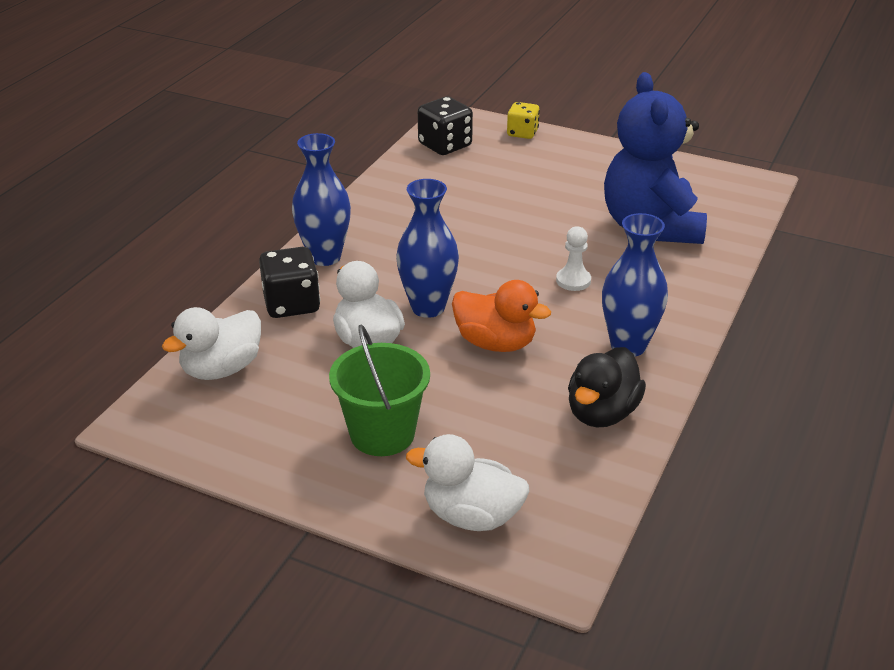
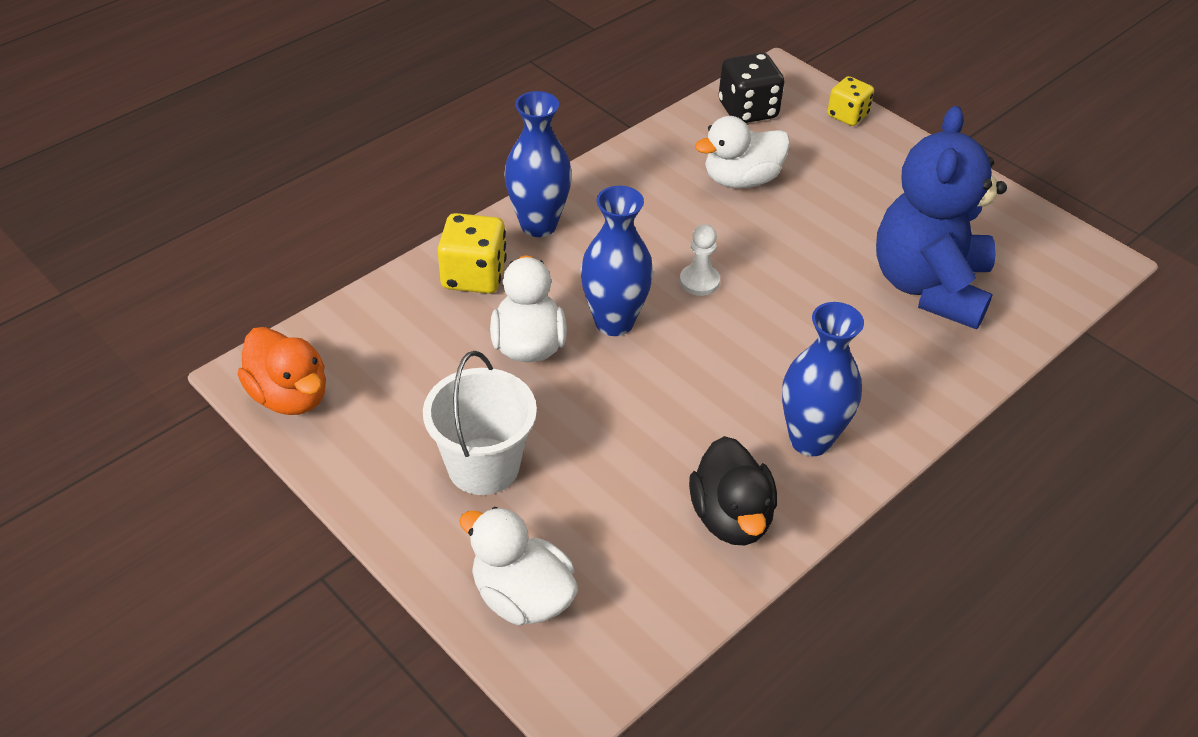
camera: 20 degrees right, 10 degrees up
white duck [162,307,261,380] -> white duck moved to [695,116,790,188]
black dice [259,247,320,318] -> yellow dice [437,213,507,294]
green bucket [329,325,430,456] -> white bucket [423,351,537,495]
orange duck [452,280,551,352] -> orange duck moved to [237,327,326,415]
white pawn [556,226,591,291] -> white pawn moved to [680,224,720,296]
black duck [568,347,646,428] -> black duck turned 60 degrees counterclockwise [689,436,777,546]

